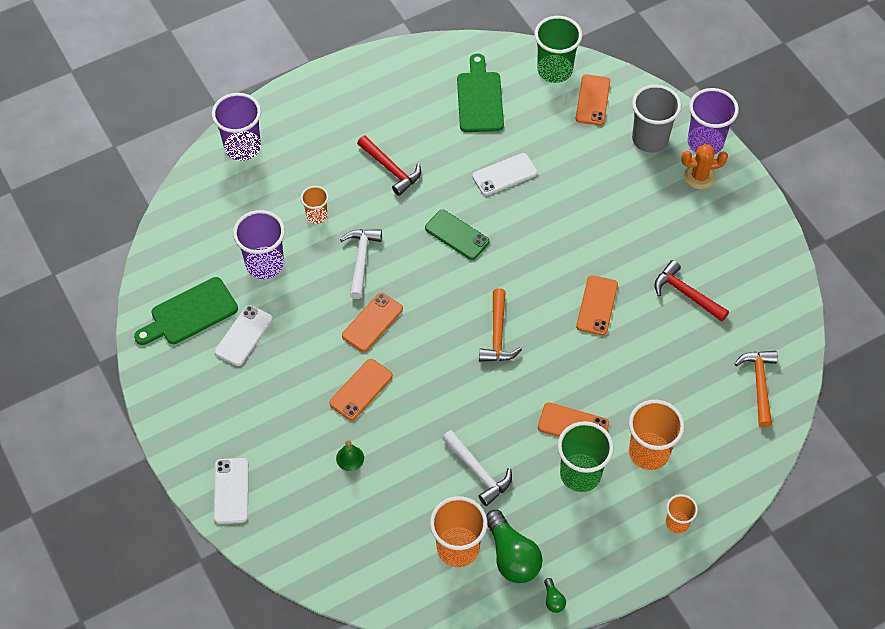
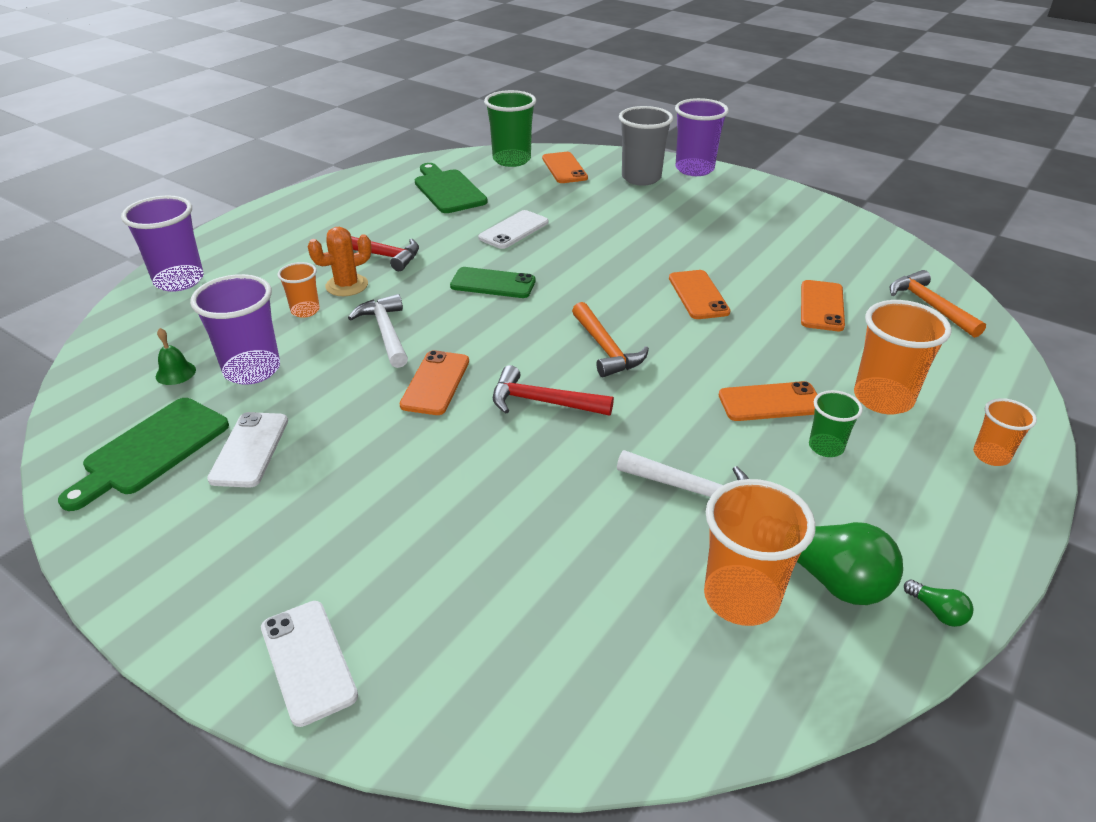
camera: 25 degrees left, 20 degrees down
orange phone [329,359,393,420] -> orange phone moved to [801,280,845,331]
green bell [336,440,364,471] -> green bell moved to [156,328,196,385]
green cup [558,421,614,492] -> green cup [809,390,863,457], size x0.56
red hammer [654,260,729,322] -> red hammer moved to [493,365,614,416]
orange cactus [681,144,728,189] -> orange cactus moved to [308,227,372,296]

